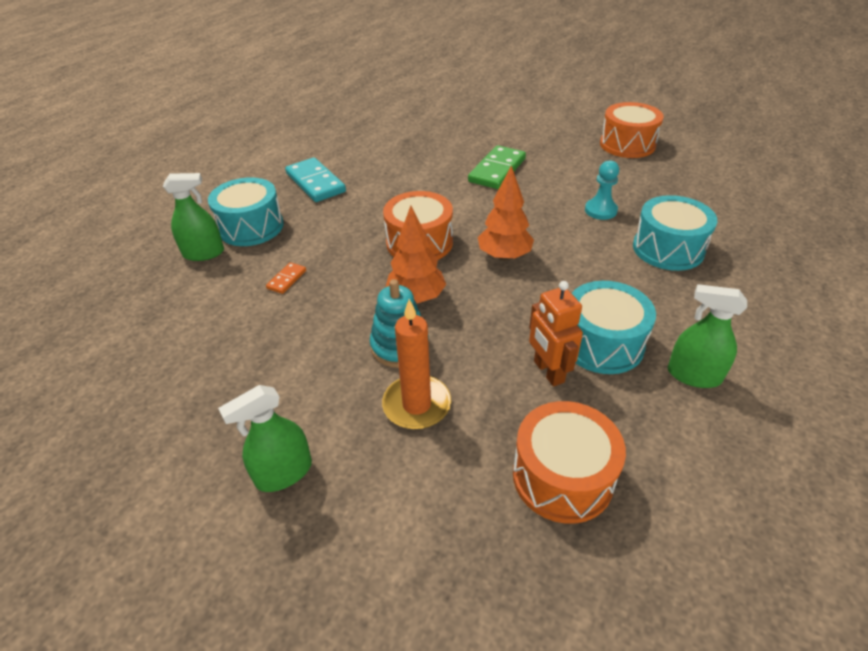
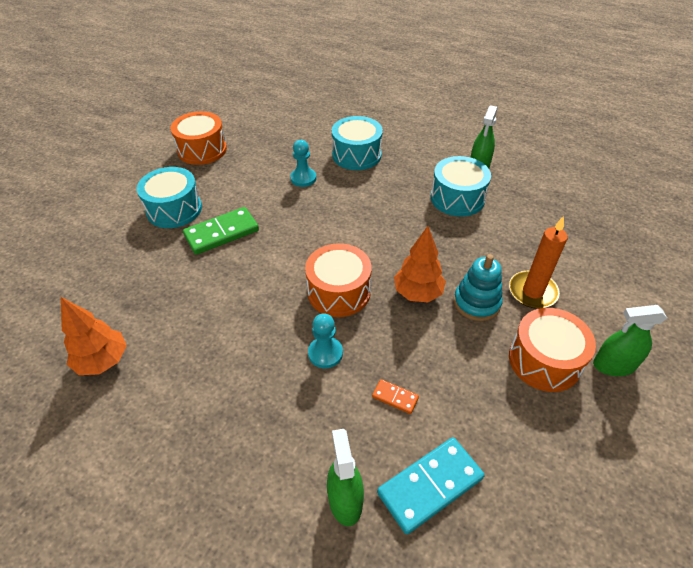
camera: 90 degrees left, 5 degrees up
turquoise drum [208,177,284,246] -> turquoise drum moved to [137,167,202,228]
green spray bottle [218,385,312,492] -> green spray bottle turned 120 degrees clockwise [593,305,667,376]
turquoise domino [285,158,346,202] -> turquoise domino moved to [377,437,484,534]
green domino [468,145,526,189] -> green domino turned 60 degrees counterclockwise [183,207,259,255]
orange tree [478,166,534,261] -> orange tree moved to [61,297,127,375]
orange drum [513,401,626,524] -> orange drum moved to [509,308,596,392]
orange robot [529,281,583,387] -> none
none -> turquoise pawn [308,313,343,368]

